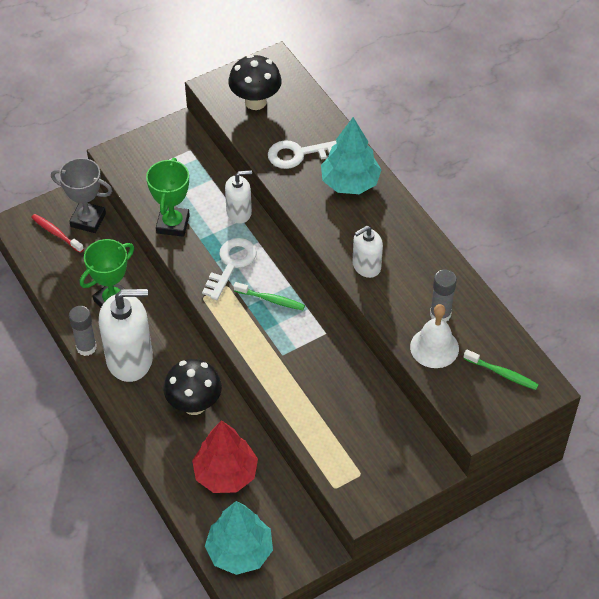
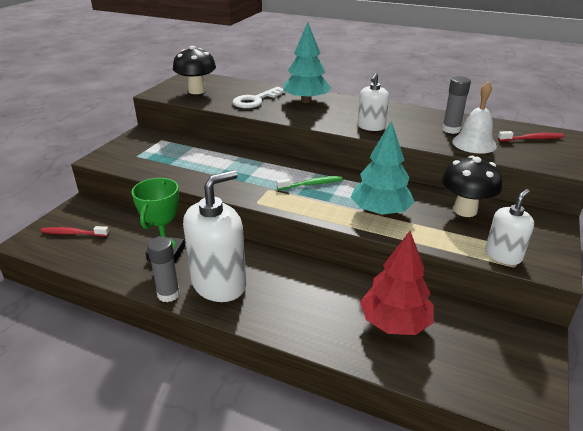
camera: 35 degrees left, 20 degrees down
grey trophy [51,158,112,233] -> none
green trophy [146,158,190,237] -> none
black mushroom [163,359,222,415] -> black mushroom moved to [442,156,502,217]
white key [202,238,257,300] -> none
turquoise tree [205,501,273,575] -> turquoise tree moved to [351,121,415,216]
white soap dispenser [225,170,252,224] -> white soap dispenser moved to [485,189,534,265]
green toothbrush [463,349,539,390] -> red toothbrush [498,131,564,141]

